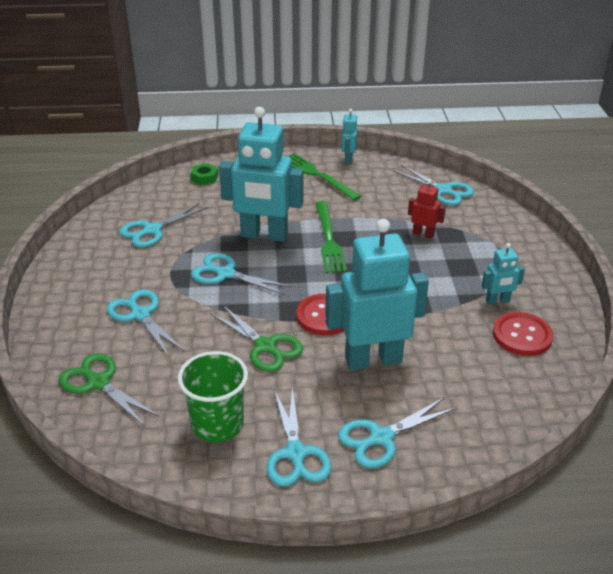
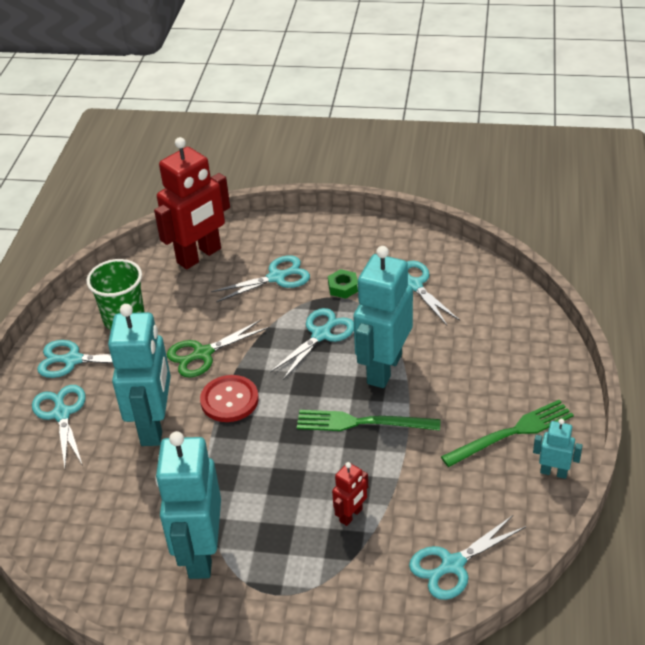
camera: 105 degrees right, 5 degrees up
green scissors [59,353,159,427] -> red robot [154,137,230,269]
green nut [190,163,218,185] -> green nut moved to [328,269,358,299]
turquoise robot [482,243,525,305] -> turquoise robot [155,431,221,579], size x2.19
red button [493,312,553,356] -> none

